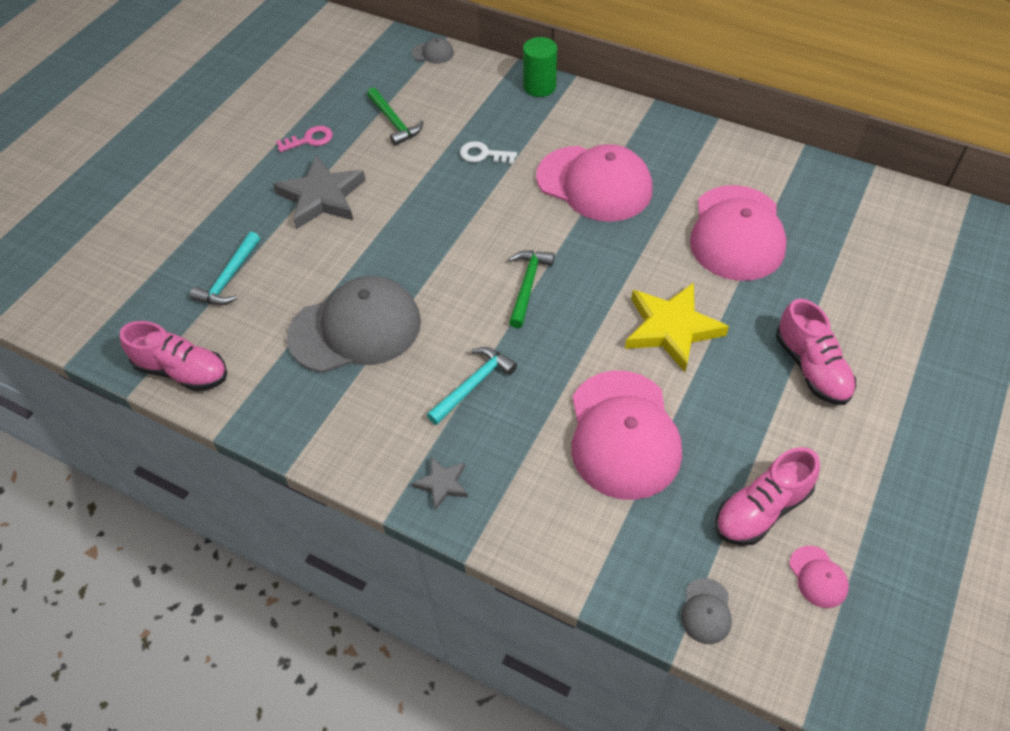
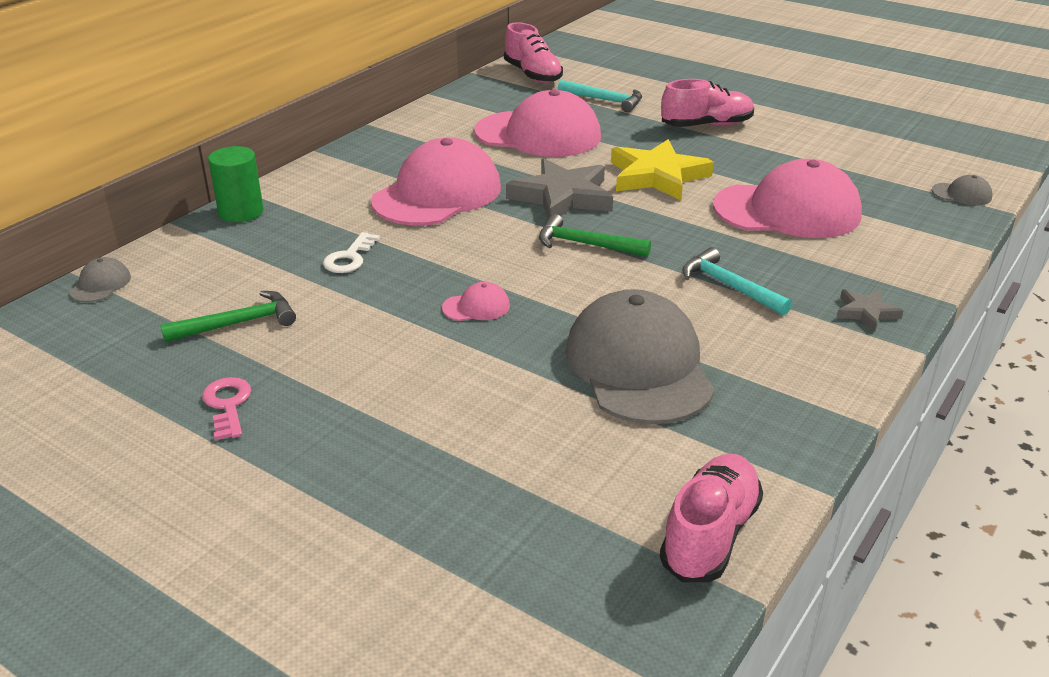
camera: 85 degrees left, 20 degrees down
turquoise hammer [190,232,260,305] -> turquoise hammer moved to [558,80,642,112]
grey star [273,155,366,229] -> grey star moved to [506,158,613,218]
pink shoe [715,447,820,546] -> pink shoe moved to [504,22,563,83]
pink cap [789,546,849,608] -> pink cap moved to [442,282,510,321]

